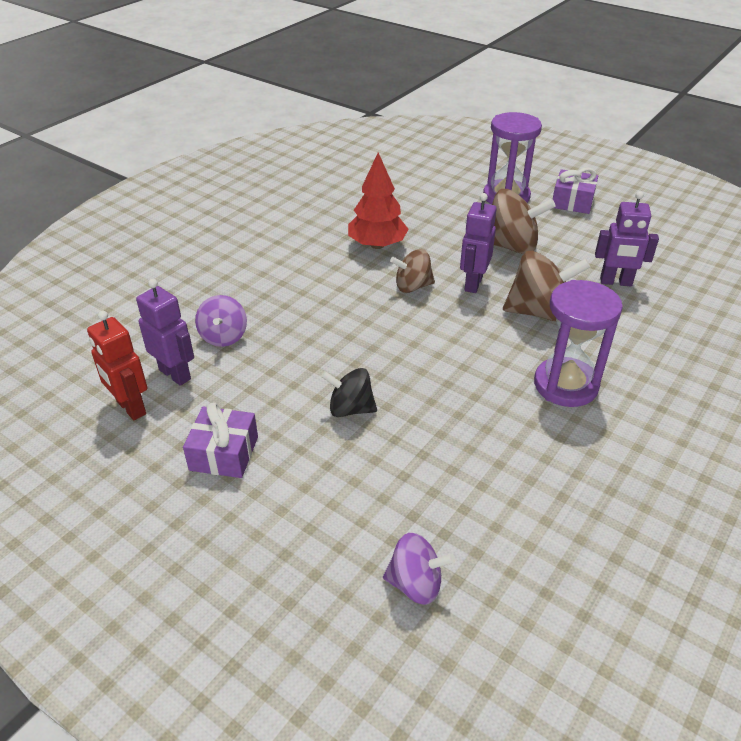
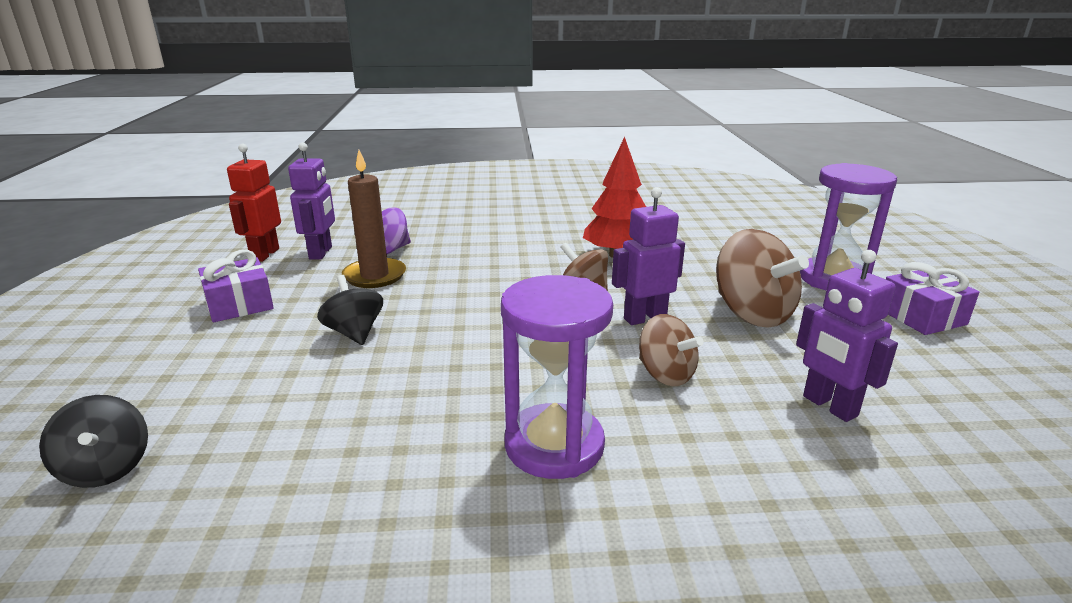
camera: 50 degrees right, 15 degrees down
purple spinning top [383,533,455,605] -> black spinning top [39,395,148,488]
brown spinning top [503,251,590,321] -> brown spinning top [639,314,704,386], size x0.62
none -> brown candle [342,150,406,288]

